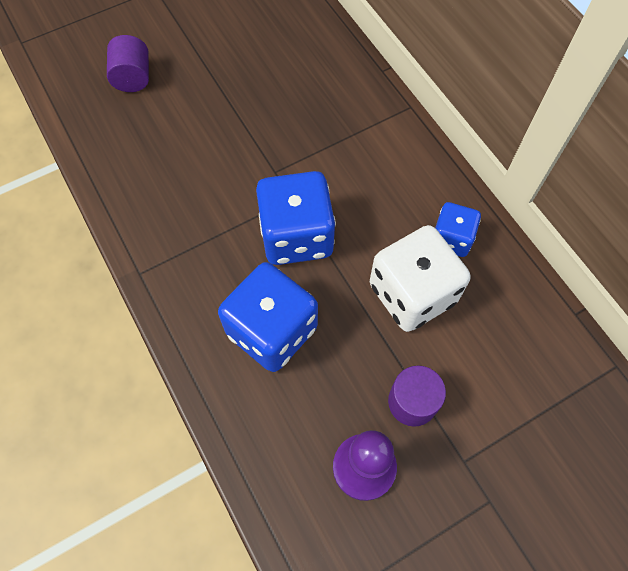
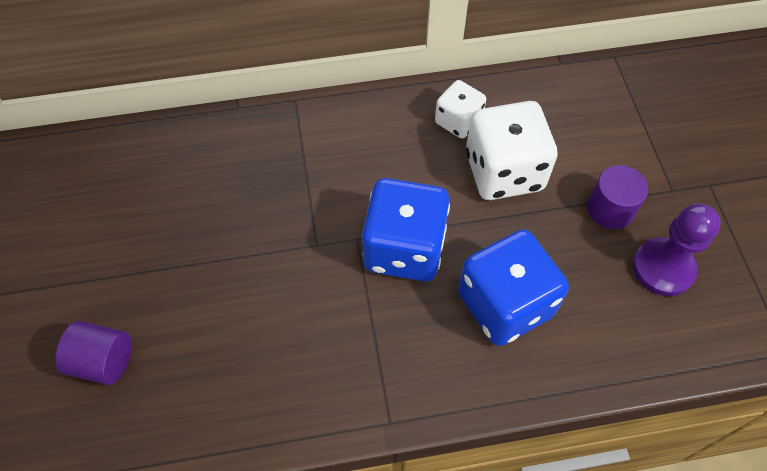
camera: 70 degrees left, 5 degrees down
blue dice [435,202,481,257] -> white dice [435,80,486,138]

